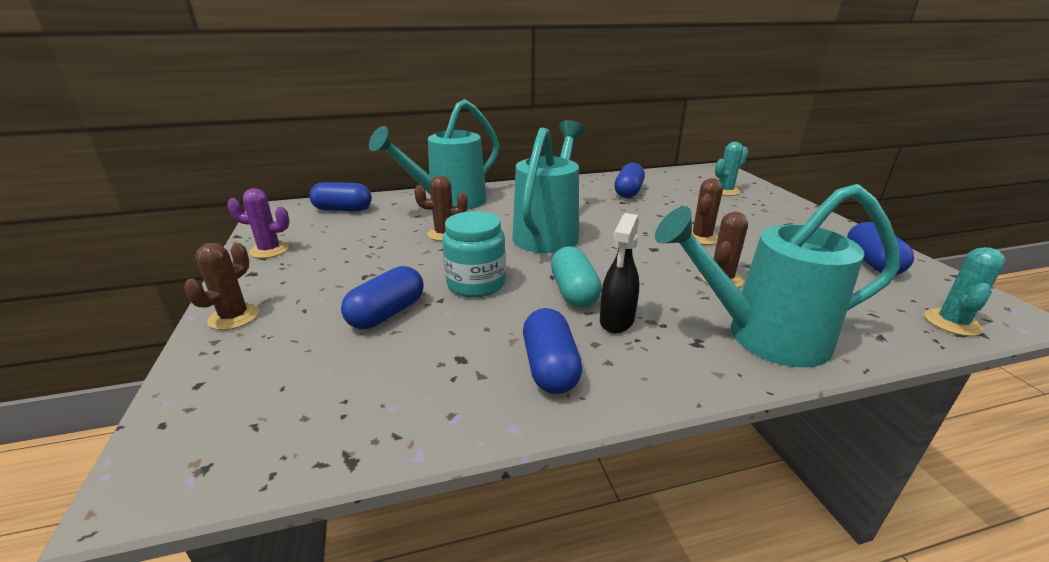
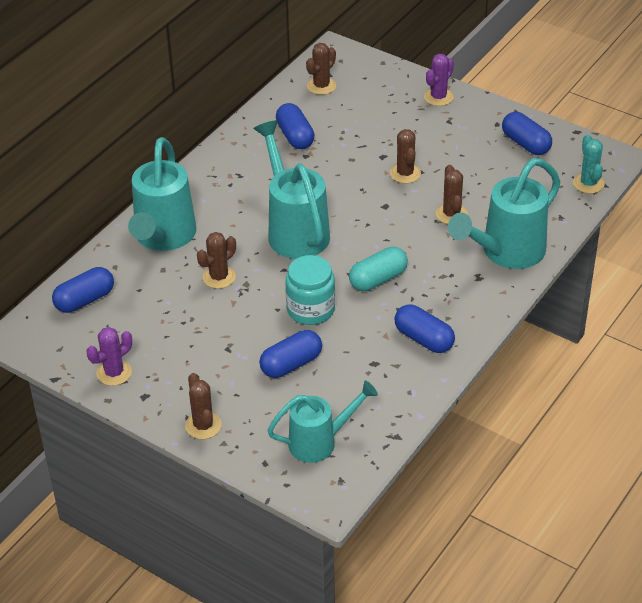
camera: 40 degrees left, 15 degrees up
blue capsule [341,266,423,329] -> blue capsule turned 60 degrees clockwise [259,330,322,378]
turquoise capsule [551,246,602,308] -> turquoise capsule turned 75 degrees counterclockwise [349,247,408,291]
black spray bottle [600,213,639,333] -> none
turquoise cactus [715,142,748,196] -> none
none -> turquoise watering can [267,380,378,463]
none -> brown cactus [306,43,336,95]
none -> purple cactus [424,54,454,106]

